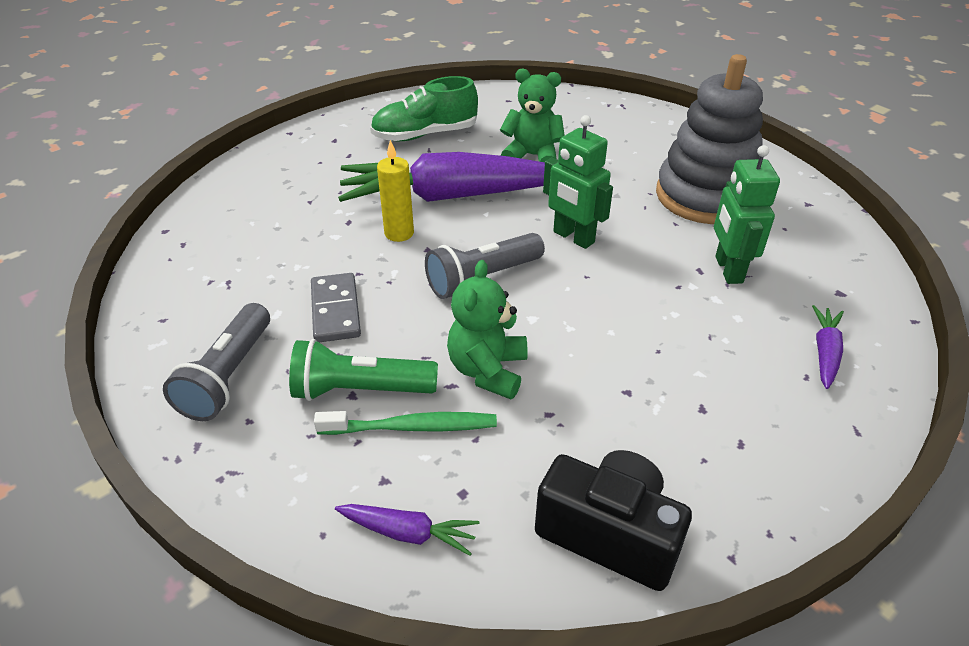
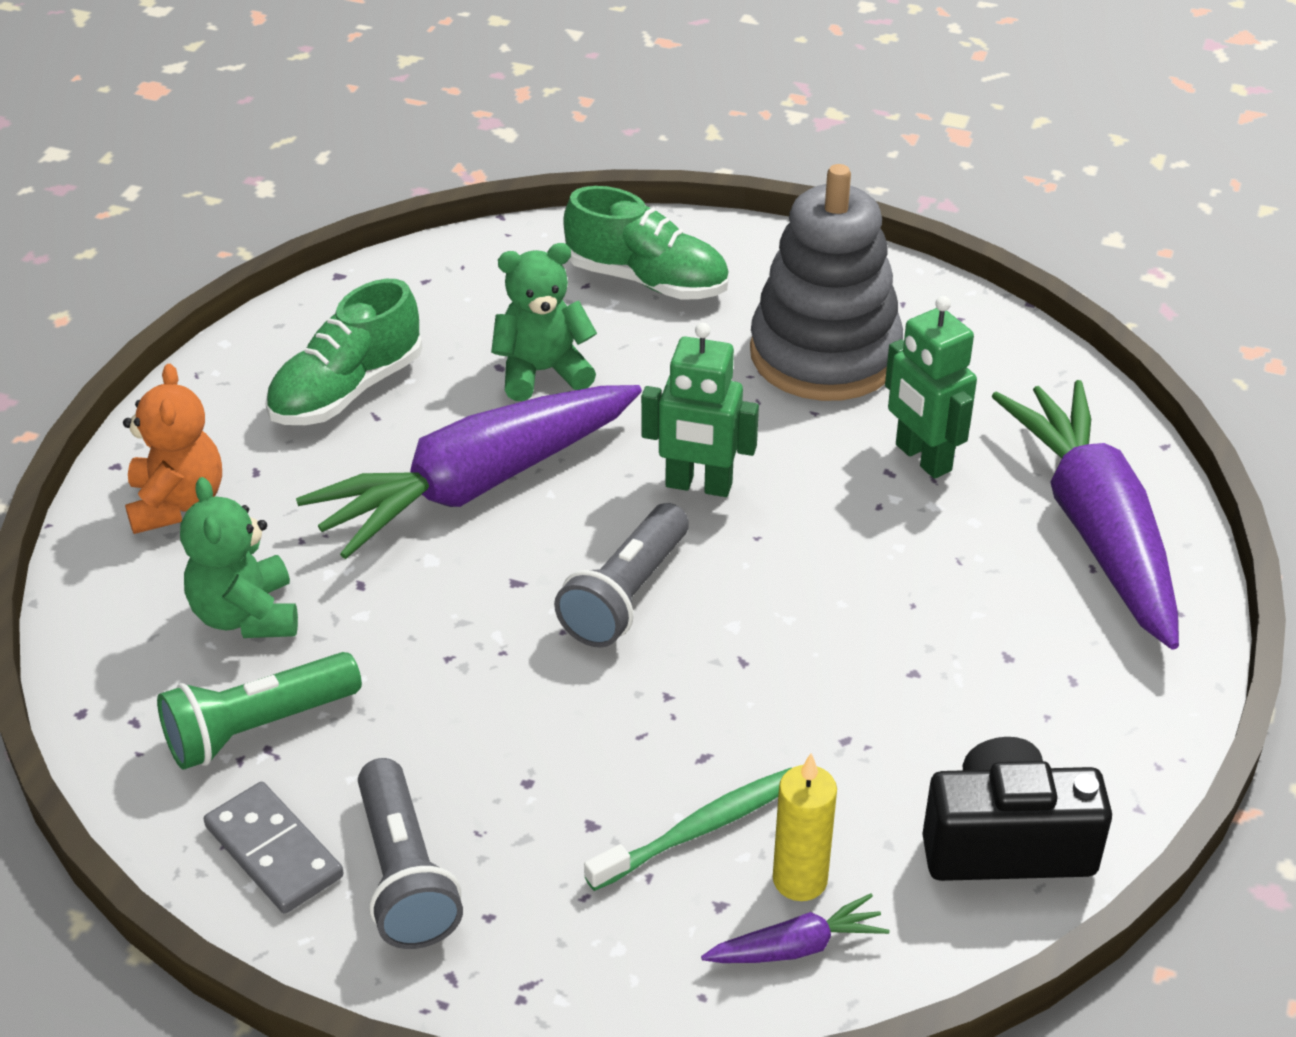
camera: 30 degrees left, 0 degrees up
green flashlight [289,339,438,401] -> green flashlight moved to [157,652,362,770]
grey domino [311,273,361,342] -> grey domino moved to [204,782,343,913]
yellow candle [377,140,414,242] -> yellow candle moved to [773,753,837,901]
green teddy bear [447,260,528,399] -> green teddy bear moved to [180,477,298,638]
purple carrot [812,305,844,389] -> purple carrot [992,380,1179,650], size x2.45
none -> orange teddy bear [123,364,222,534]
none -> green shoe [563,186,729,299]

